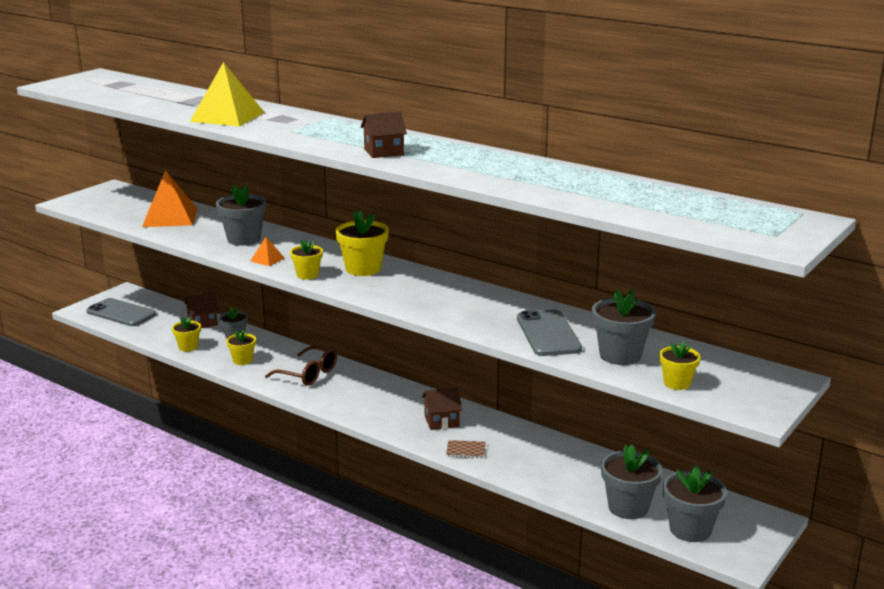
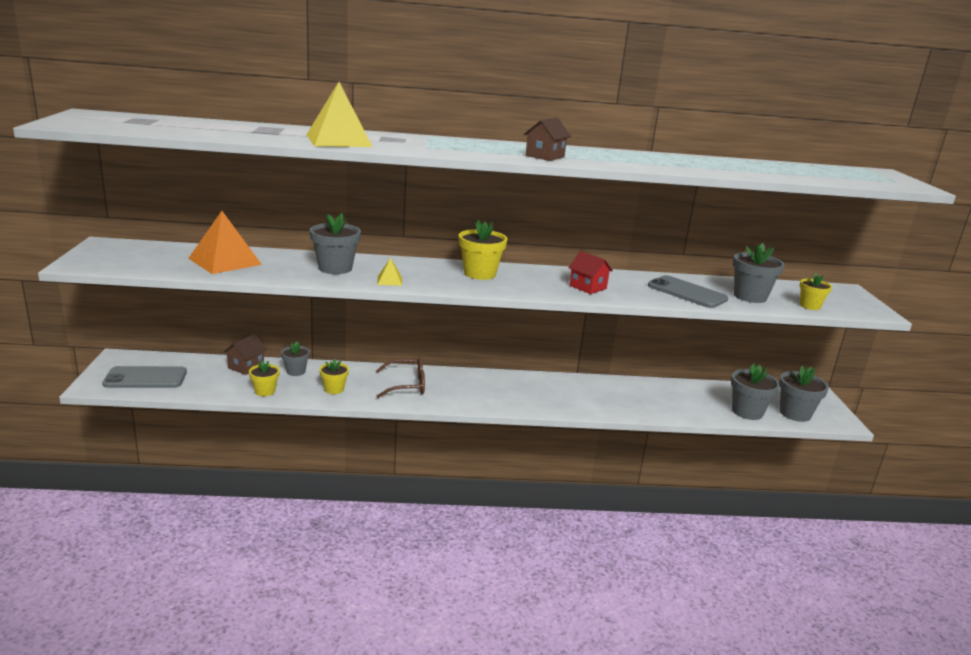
camera: 40 degrees left, 0 degrees up
orange pyramid [251,237,284,266] -> yellow pyramid [377,258,402,286]
yellow flower pot [290,239,323,280] -> none
brown house [422,387,462,430] -> none
brown notebook [446,440,486,458] -> none
none -> red house [568,251,613,294]

